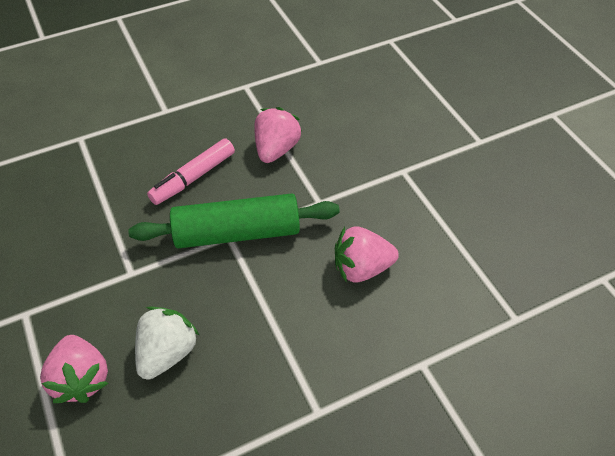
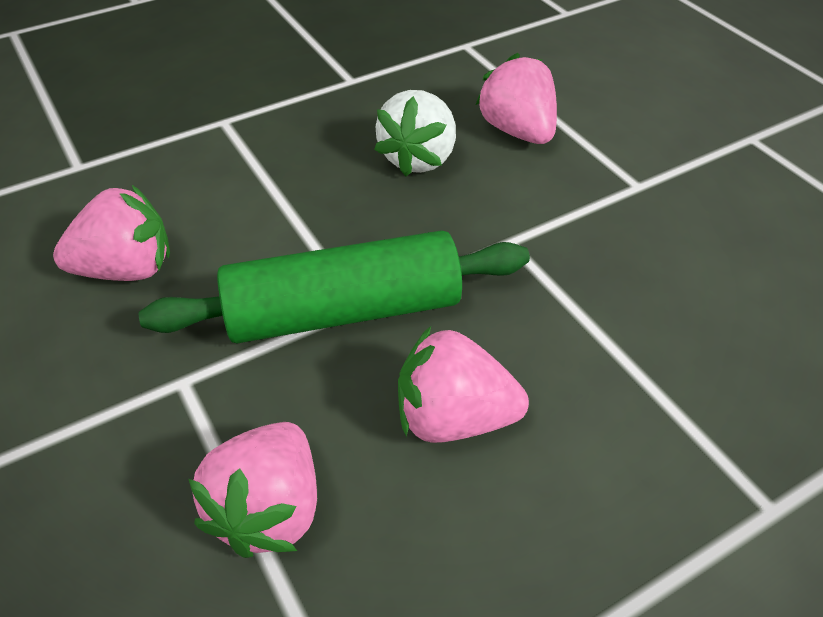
camera: 175 degrees right, 5 degrees down
pink marker [147,139,235,205] -> pink strawberry [398,326,529,443]

